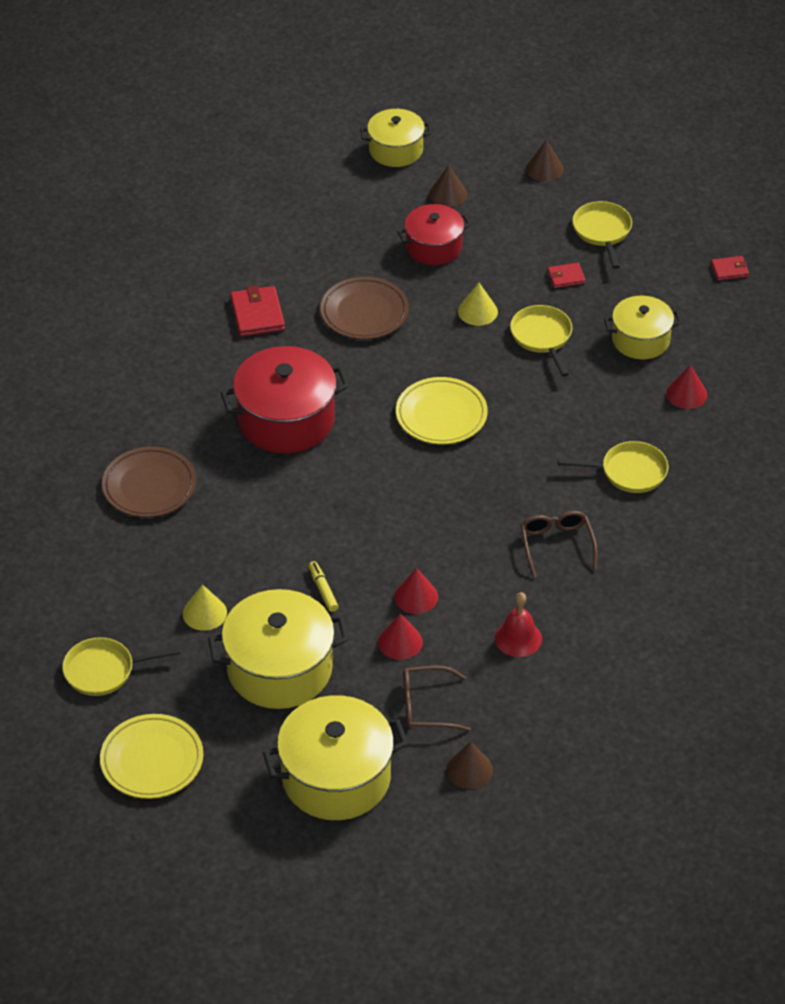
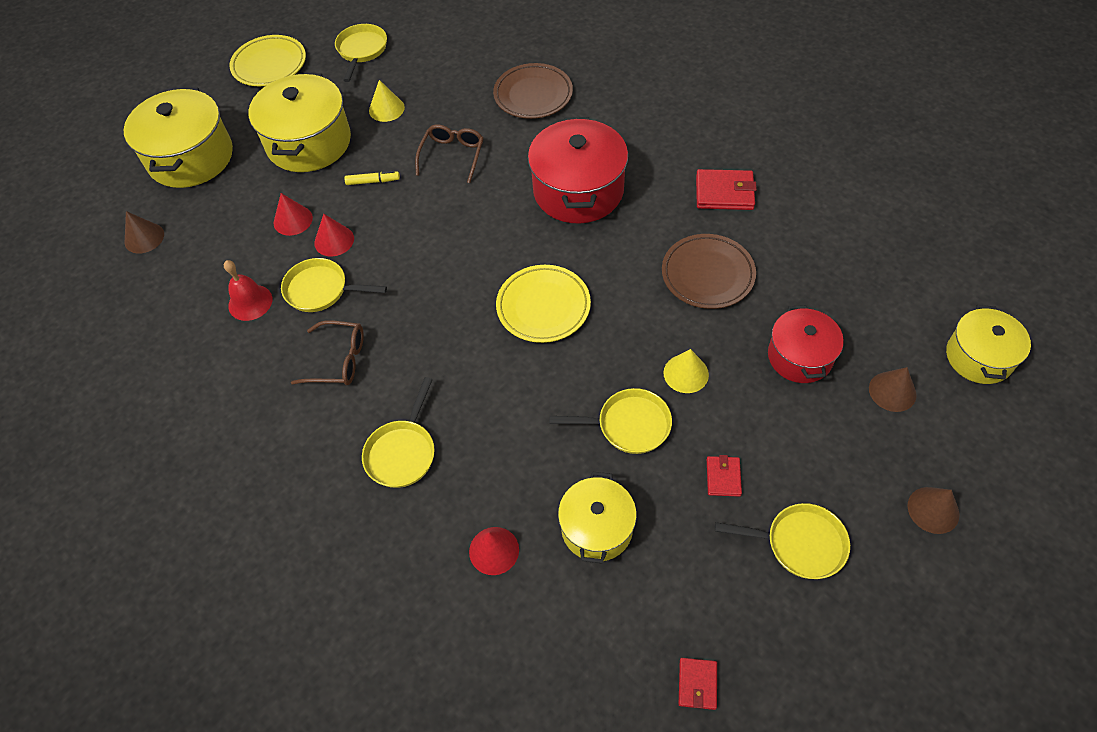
camera: 110 degrees right, 10 degrees up
brown glasses [403,666,471,732] -> brown glasses moved to [415,124,483,183]
none -> yellow pan [281,258,387,312]

